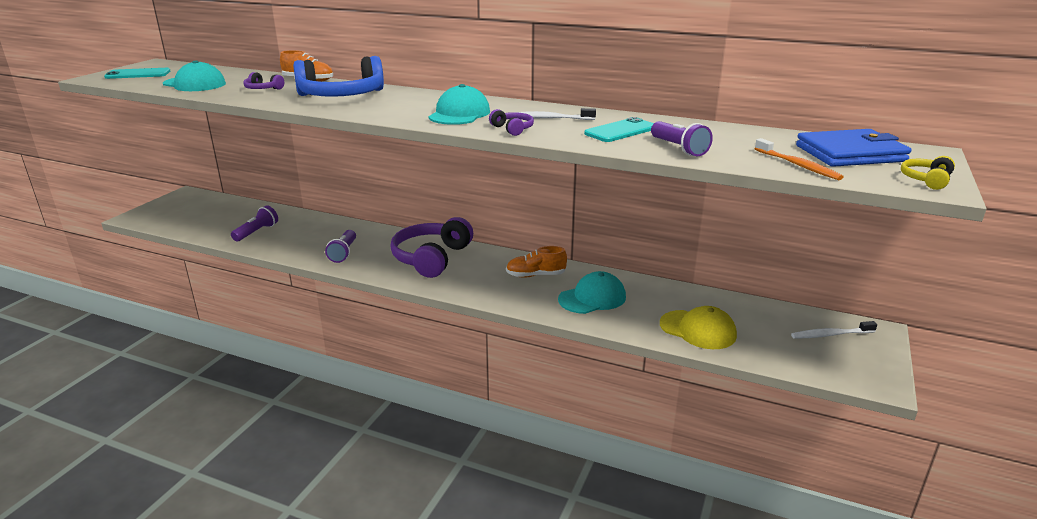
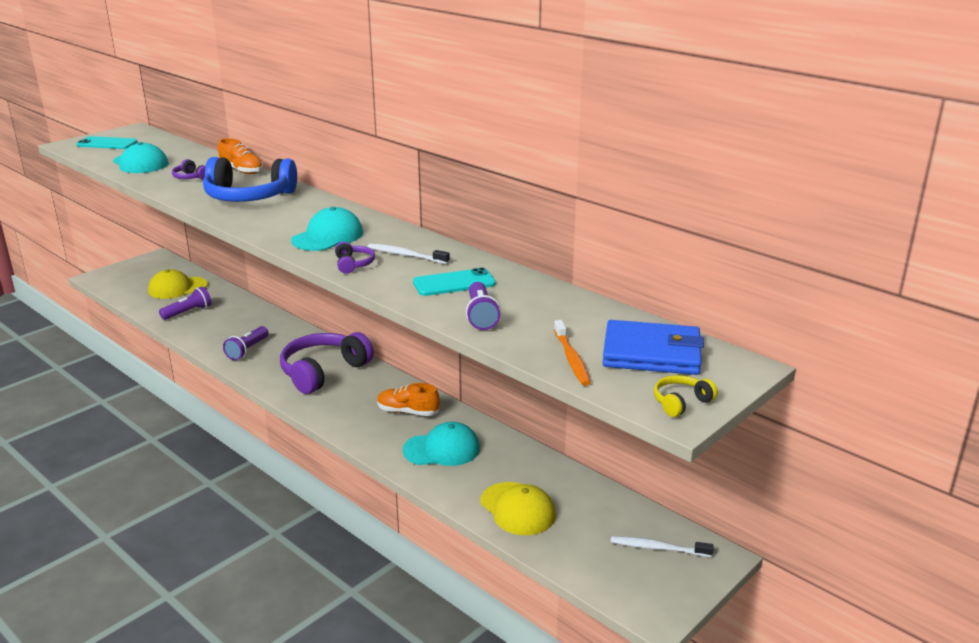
camera: 20 degrees right, 0 degrees up
none -> yellow cap [148,269,208,299]

